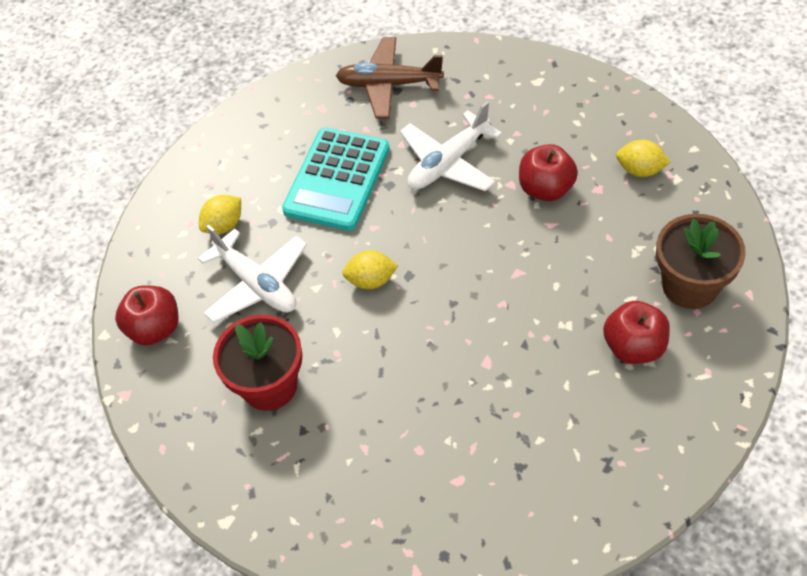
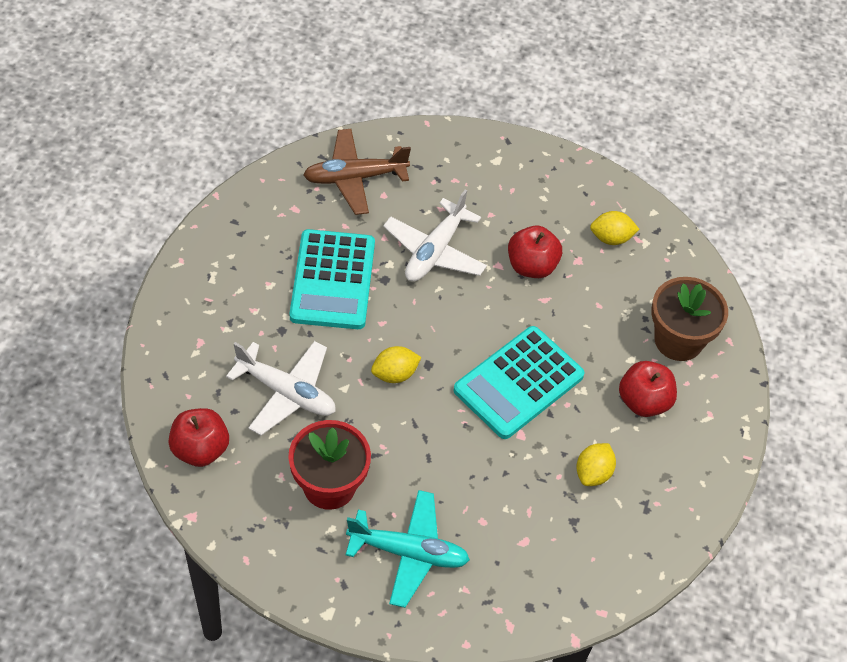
camera: 25 degrees left, 0 degrees up
yellow lemon [199,195,241,234] -> yellow lemon moved to [576,443,616,486]
none -> turquoise plane [345,490,470,608]
none -> turquoise calculator [454,326,585,439]

